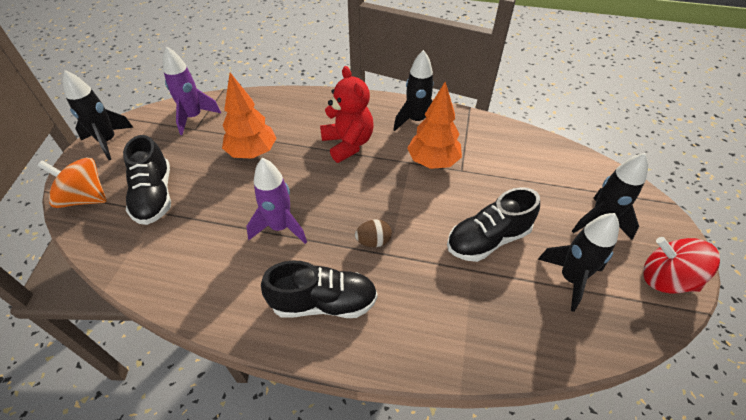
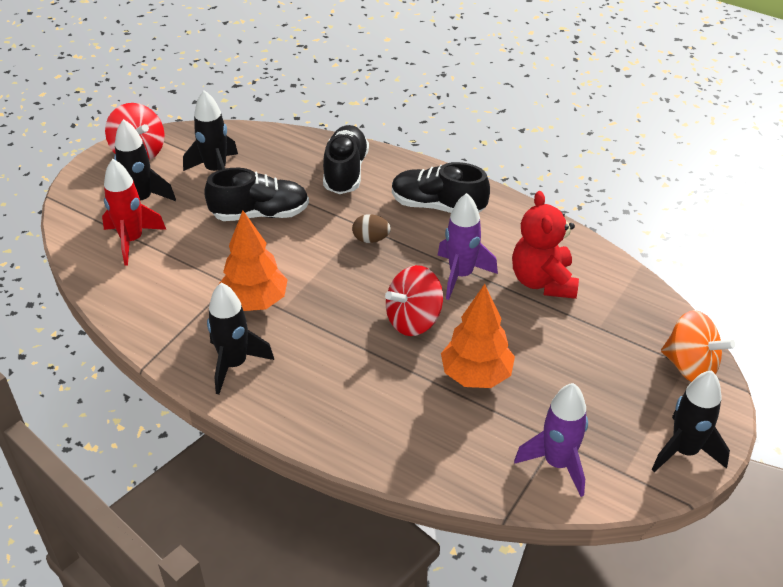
camera: 160 degrees left, 5 degrees down
black shoe [123,135,171,225] -> black shoe moved to [323,125,369,194]
red teddy bear [320,66,374,163] -> red teddy bear moved to [512,191,579,299]
none -> red rocket [102,159,166,266]
none -> red spinning top [385,265,443,336]

